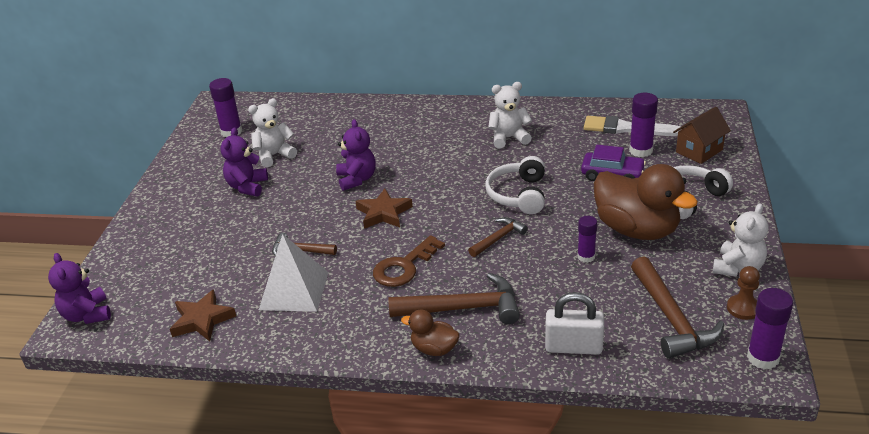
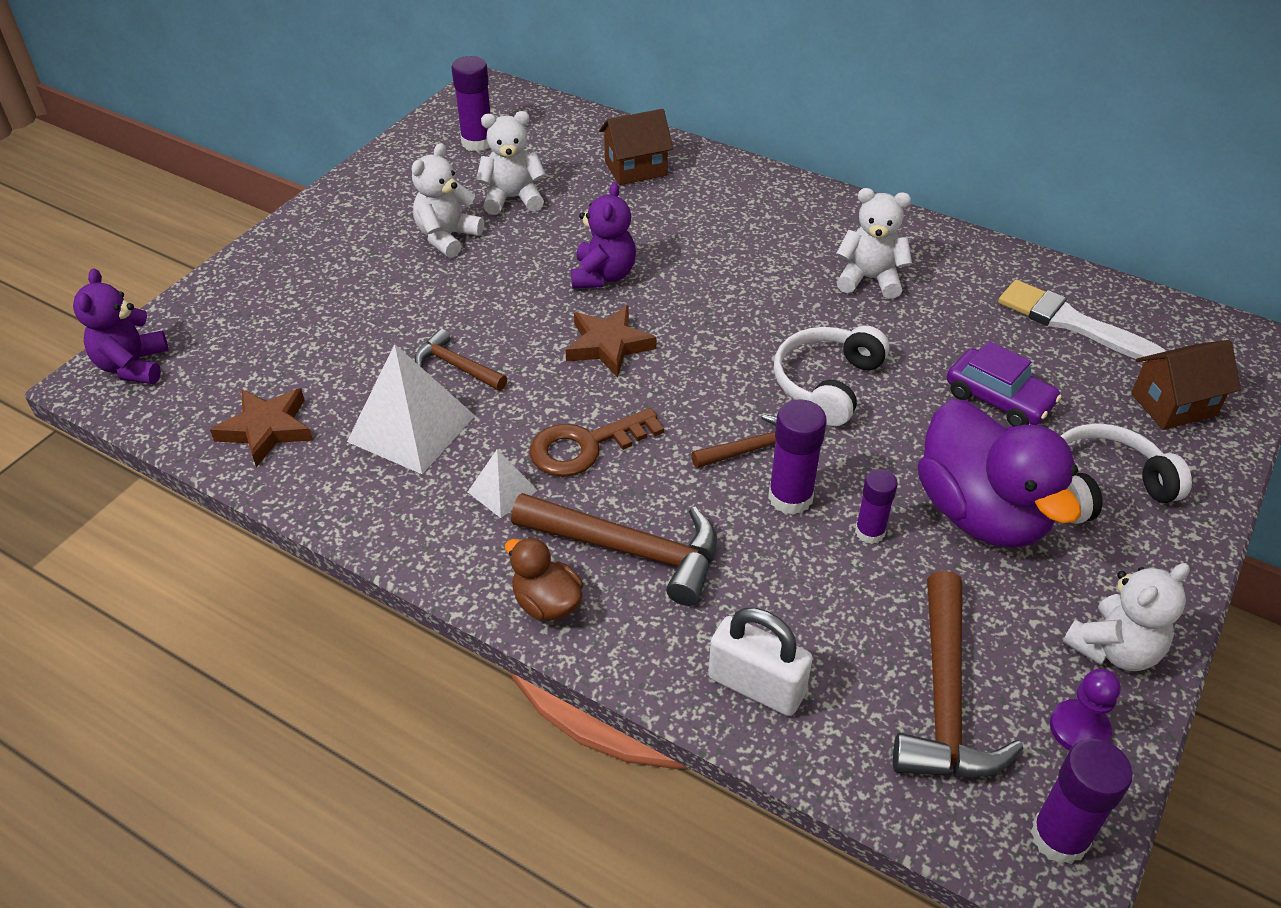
camera: 20 degrees right, 10 degrees up
purple teddy bear [220,127,268,196] -> white teddy bear [412,143,484,258]
brown duck [594,164,698,240] -> purple duck [918,399,1081,548]
purple glue stick [629,93,658,157] -> purple glue stick moved to [768,399,827,515]
brown pawn [727,266,760,320] -> purple pawn [1050,669,1121,751]
none -> white pyramid [468,449,538,518]
none -> brown house [599,109,673,185]

